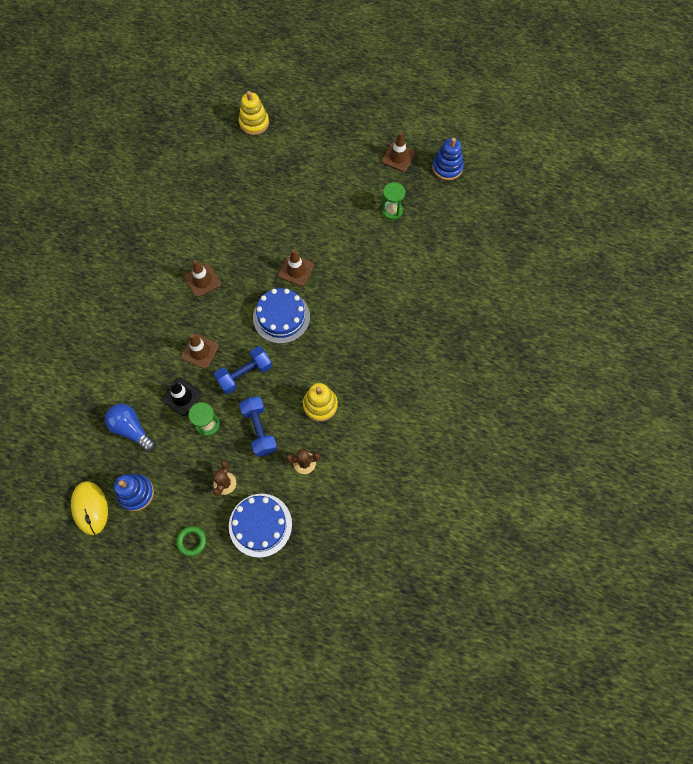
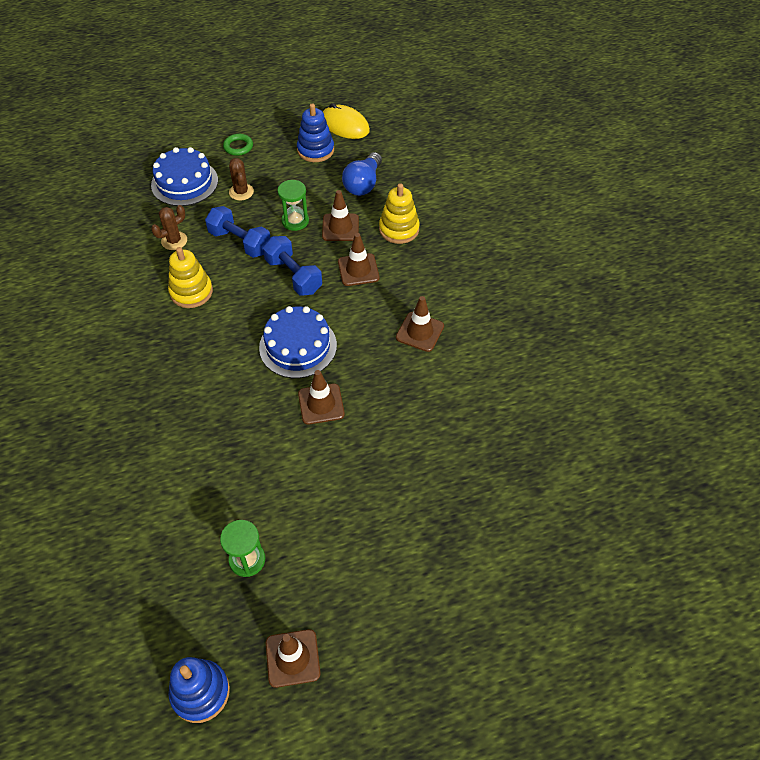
camera: 145 degrees right, 15 degrees down
blue light bulb [105,404,156,452] -> blue light bulb turned 105 degrees clockwise [342,152,382,196]
black traffic cone [162,378,202,416] -> brown traffic cone [322,190,359,241]
blue dumbbell [214,346,272,394] -> blue dumbbell turned 60 degrees counterclockwise [263,236,322,296]
yellow stacking toy [239,91,269,135] -> yellow stacking toy moved to [379,183,420,244]

